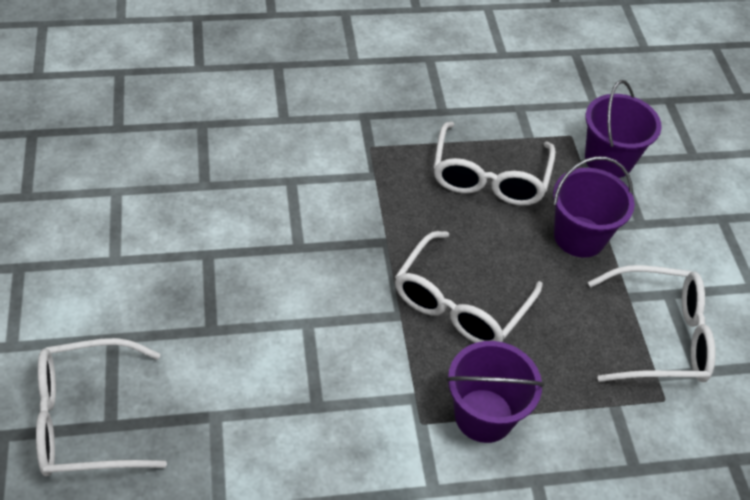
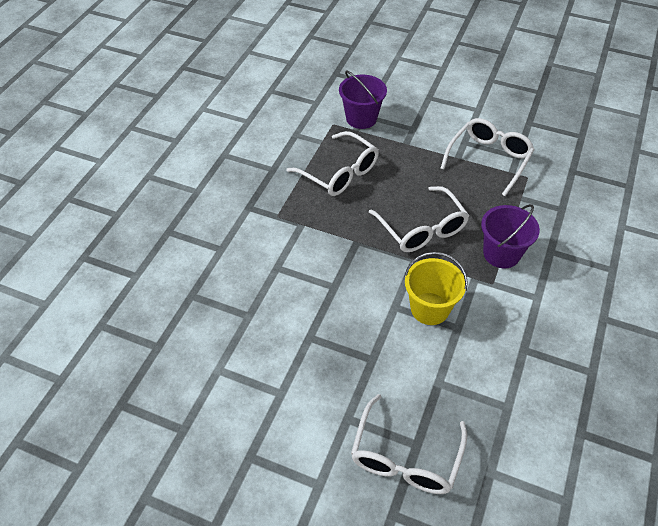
camera: 55 degrees left, 0 degrees up
purple bucket [553,156,635,258] -> none
none -> yellow bucket [404,252,468,325]

